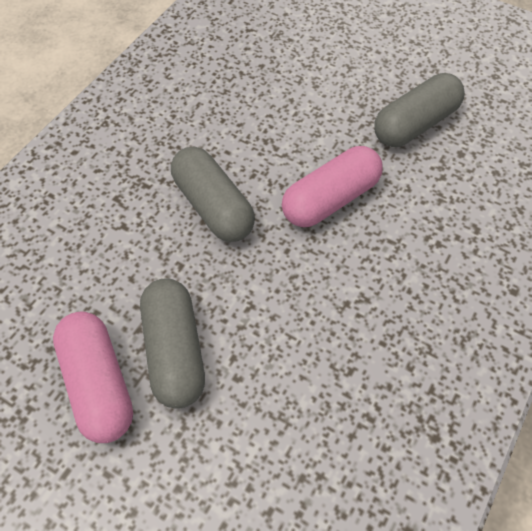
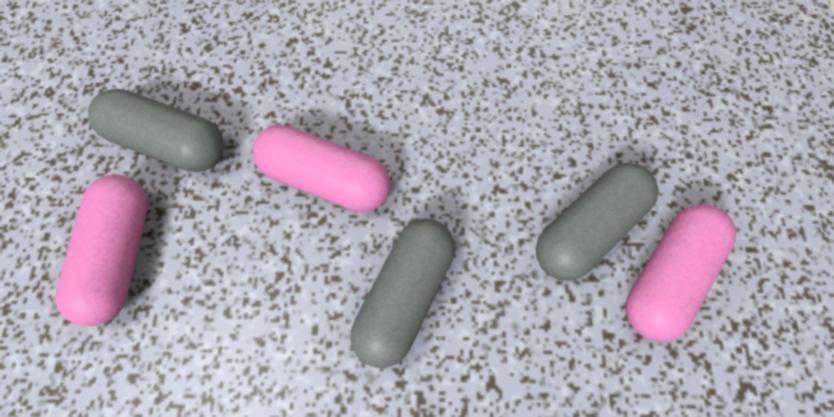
camera: 120 degrees left, 10 degrees up
none -> pink capsule [55,175,148,326]

